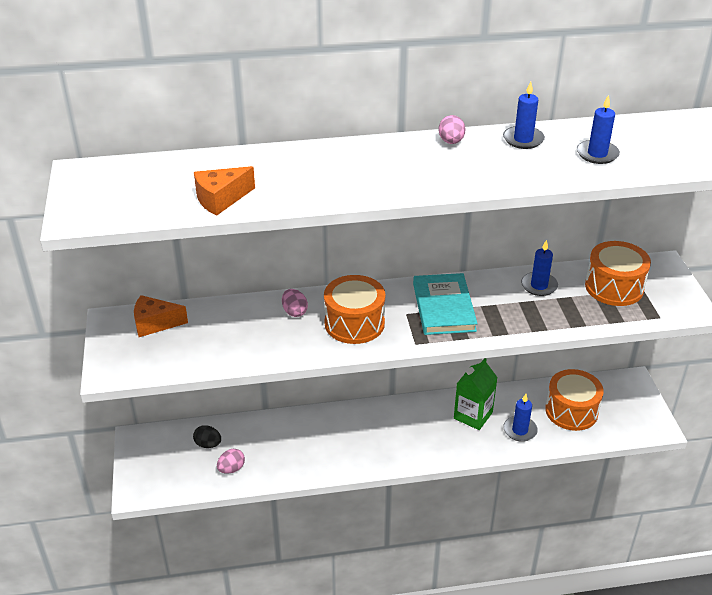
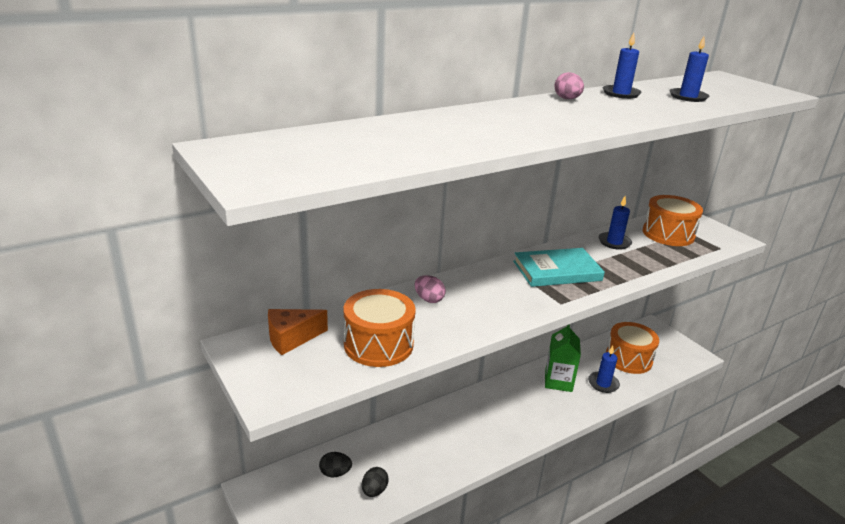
camera: 25 degrees left, 10 degrees down
orange cheese [194,166,255,216] -> none
pink egg [217,449,245,474] -> black egg [362,467,389,497]
orange drum [324,275,385,344] -> orange drum moved to [344,289,416,367]
turquoise book [413,273,478,335] -> turquoise book turned 75 degrees counterclockwise [513,248,605,287]

